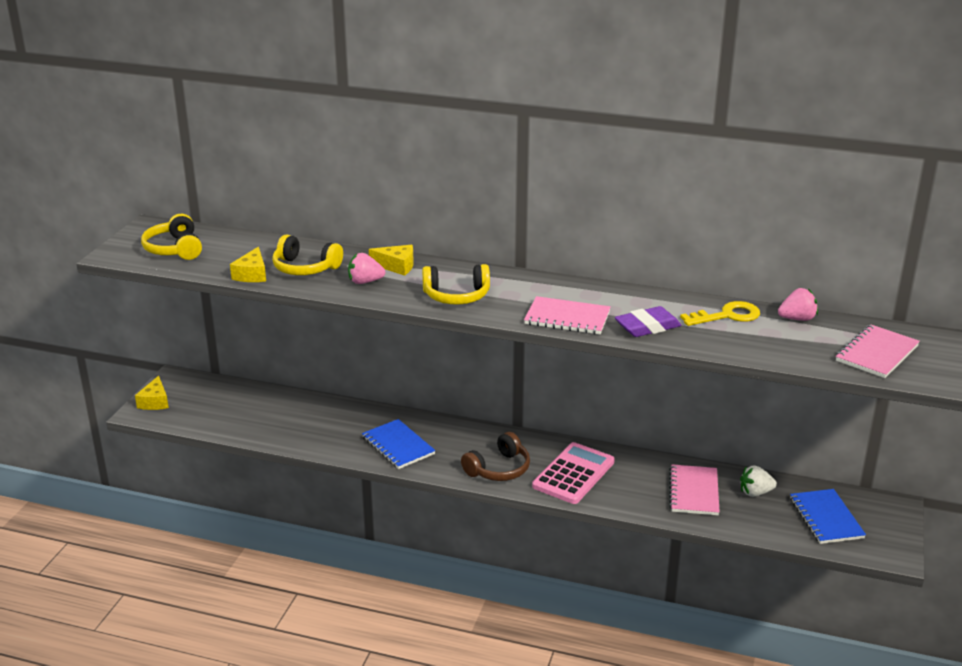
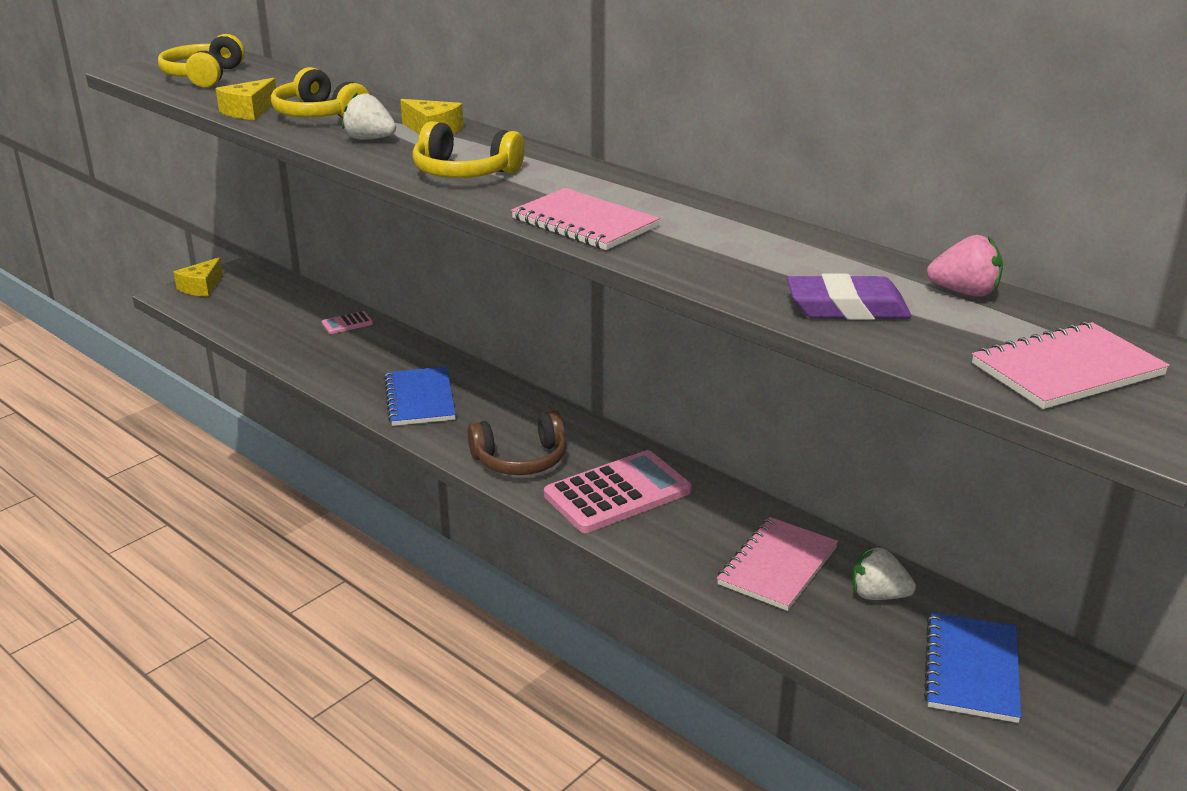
camera: 25 degrees right, 0 degrees up
pink strawberry [348,253,385,284] -> white strawberry [342,93,396,140]
purple eraser [615,306,681,337] -> purple eraser moved to [787,274,911,320]
yellow key [680,301,760,326] -> none
none -> pink calculator [322,311,373,334]

